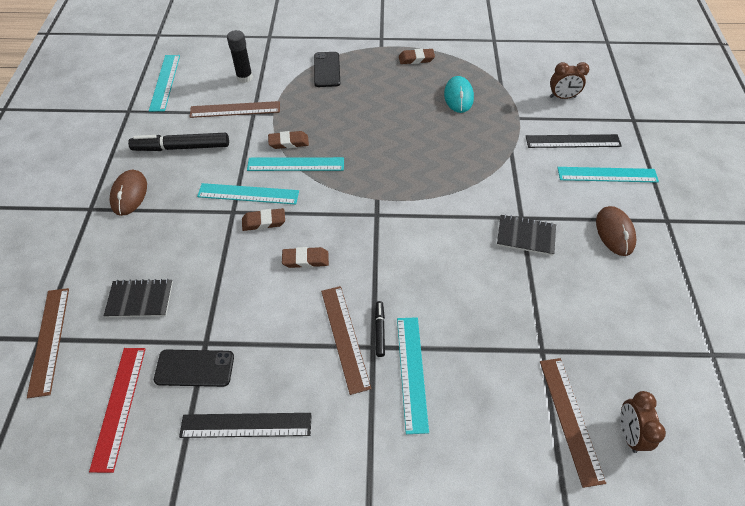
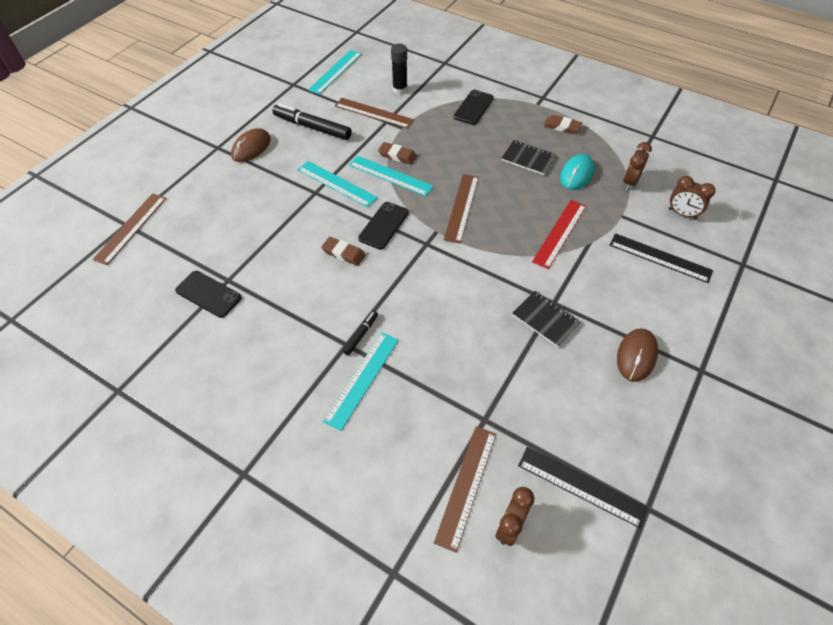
camera: 30 degrees right, 0 degrees up
red ruler [89,348,145,473] -> red ruler moved to [532,200,586,269]
black notebook [104,279,173,318] -> black notebook moved to [502,140,556,175]
black ruler [179,413,312,438] -> black ruler moved to [518,447,648,528]
brown eraser [242,208,285,231] -> none
brown ruler [321,286,371,395] -> brown ruler moved to [444,174,479,244]
turquoise ruler [557,167,659,183] -> none
none -> black phone [358,202,409,250]
none -> brown clock [623,142,652,190]

